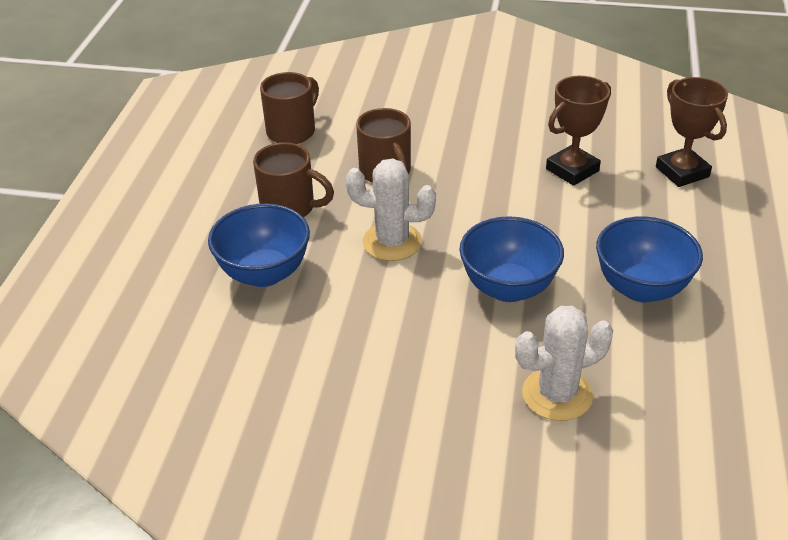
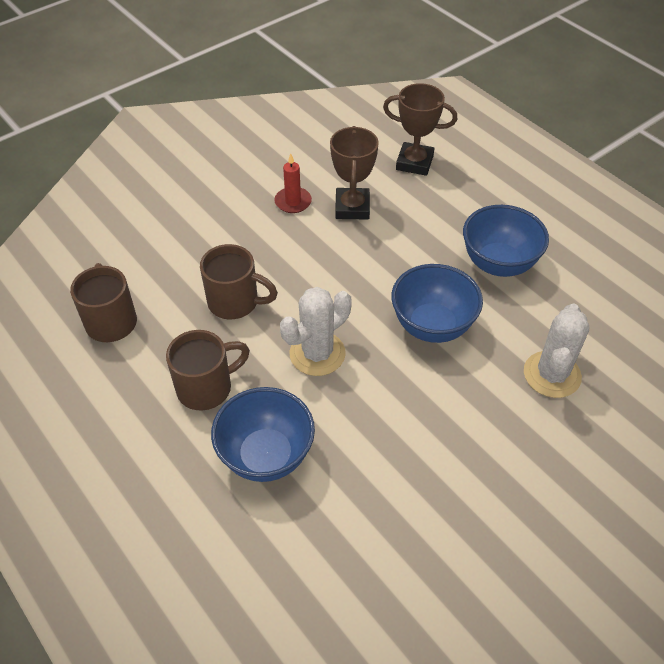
camera: 50 degrees left, 10 degrees up
none -> red candle [274,153,312,213]

